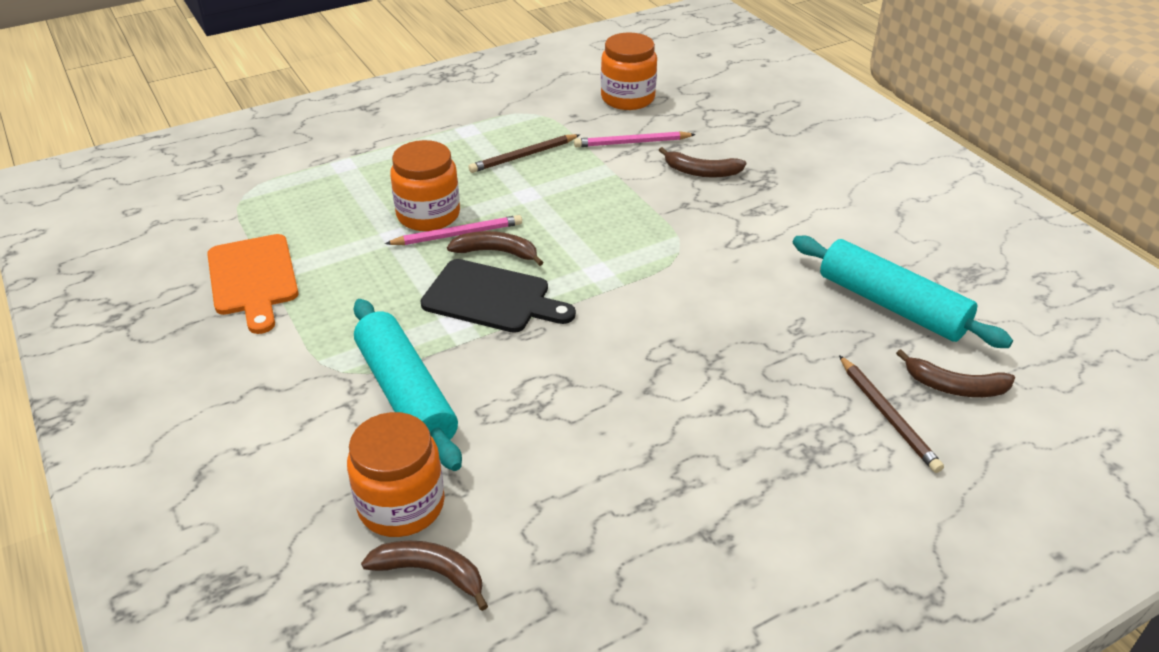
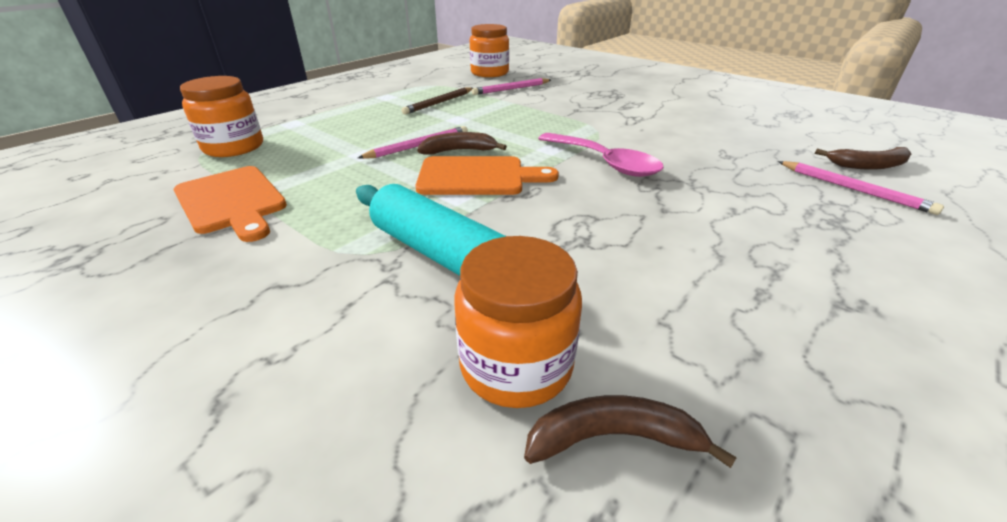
camera: 20 degrees left, 5 degrees down
orange jar [390,140,460,231] -> orange jar moved to [180,76,263,157]
black cutting board [421,259,576,333] -> orange cutting board [415,156,559,195]
brown banana [659,147,746,177] -> none
turquoise rolling pin [793,236,1013,348] -> none
brown pencil [839,355,944,473] -> pink pencil [778,161,944,215]
none -> pink spoon [538,133,664,177]

